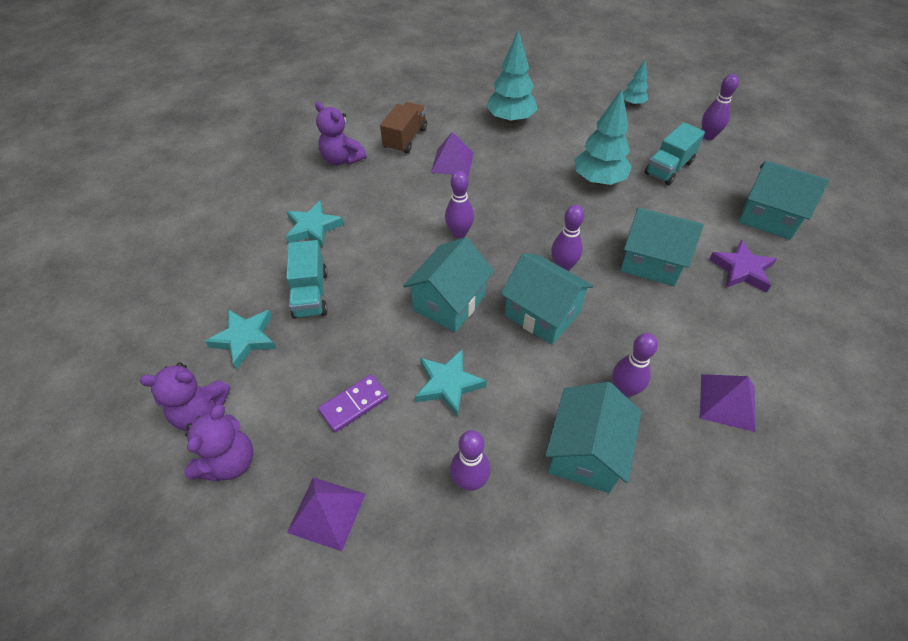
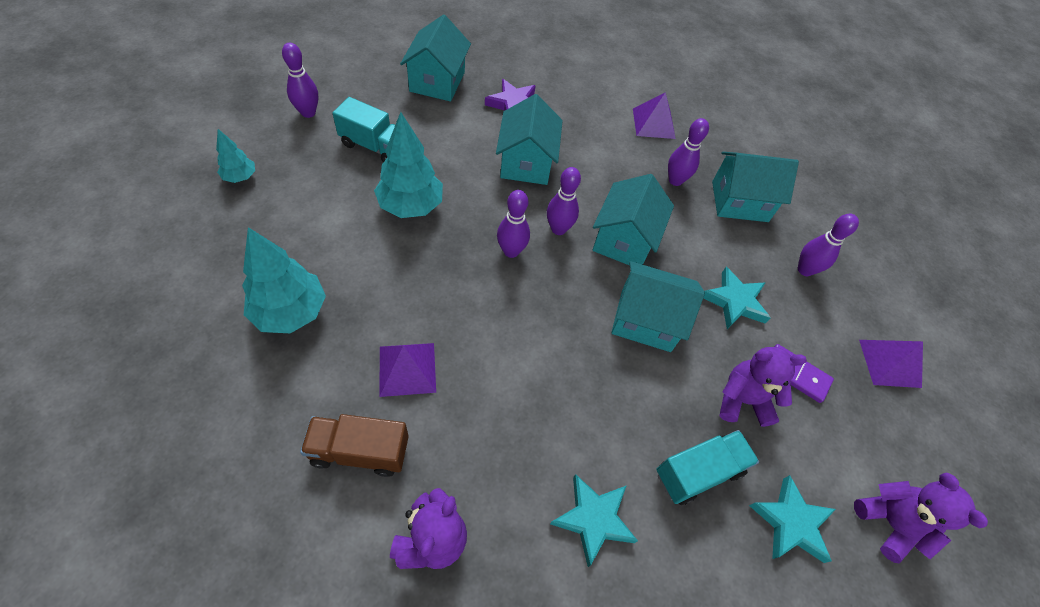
camera: 115 degrees left, 5 degrees up
purple teddy bear [184,404,254,481] -> purple teddy bear moved to [719,347,807,427]
purple bowling pin [445,171,474,239] -> purple bowling pin moved to [497,190,530,258]

